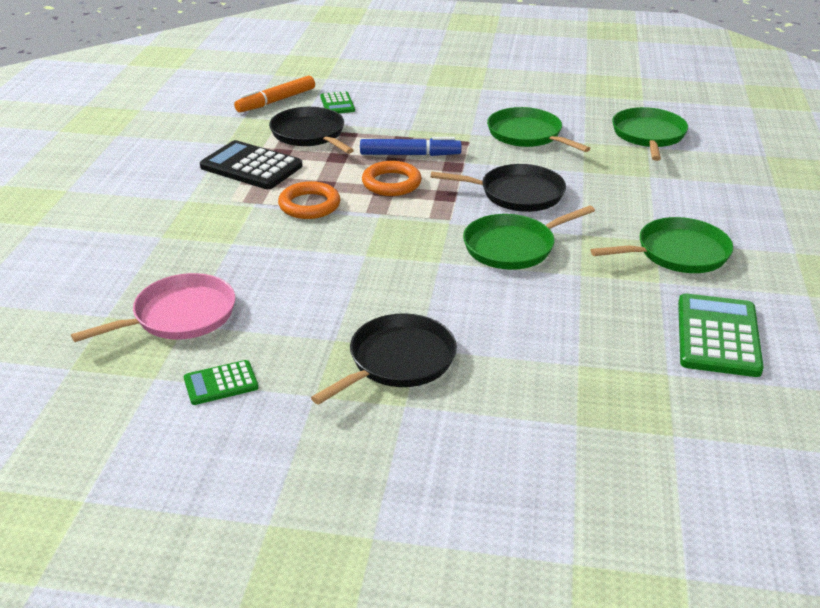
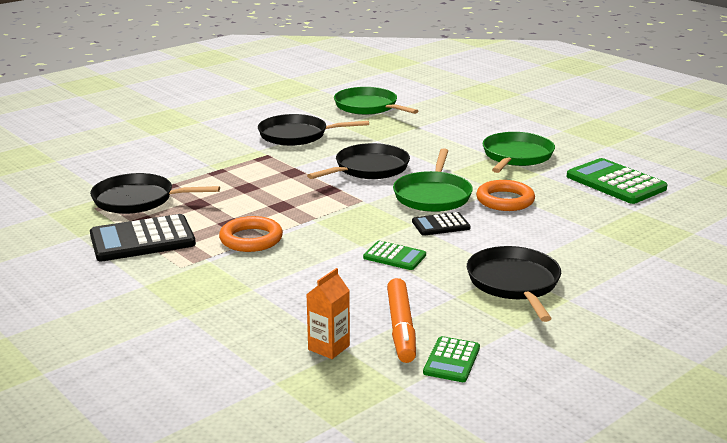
camera: 50 degrees left, 10 degrees down
pink pan [71,273,235,342] -> orange carton [306,268,350,359]
orange marker [234,76,315,113] -> orange marker moved to [387,278,416,363]
green calculator [320,91,355,113] -> green calculator moved to [363,241,426,270]
blue marker [360,137,462,156] -> none
orange ring [362,161,422,196] -> orange ring moved to [476,180,535,211]
green pan [487,107,591,152] -> black pan [258,114,369,146]
none -> black calculator [412,212,471,236]

